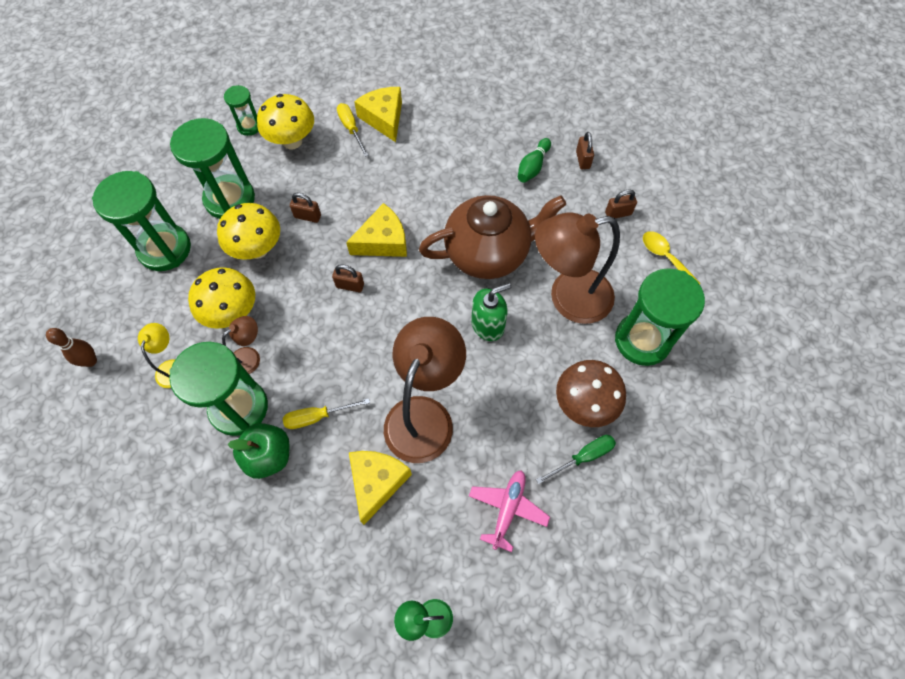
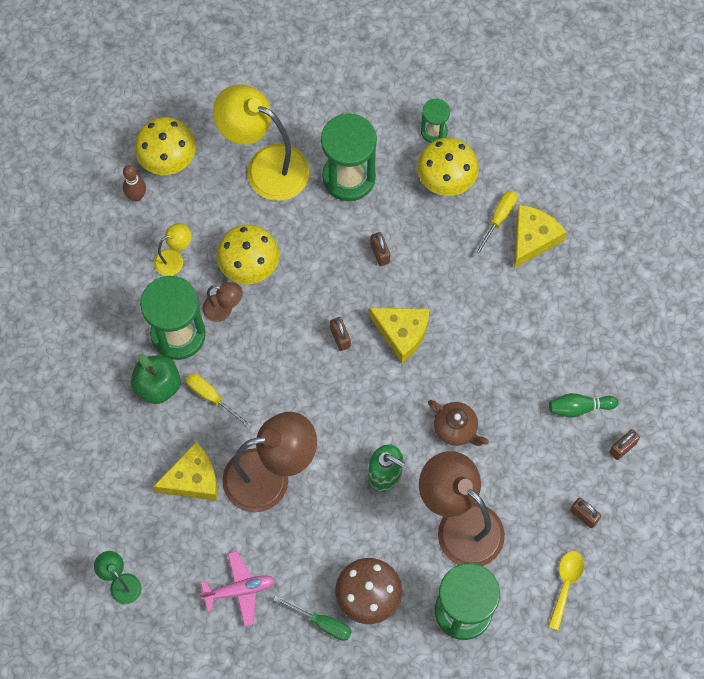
camera: 55 degrees right, 5 degrees up
green hourglass [92,171,191,271] -> yellow lamp [213,84,309,201]
yellow mushroom [217,203,280,260] -> yellow mushroom moved to [134,117,196,175]
brown teapot [419,195,566,279] -> brown teapot [428,400,489,446], size x0.49

